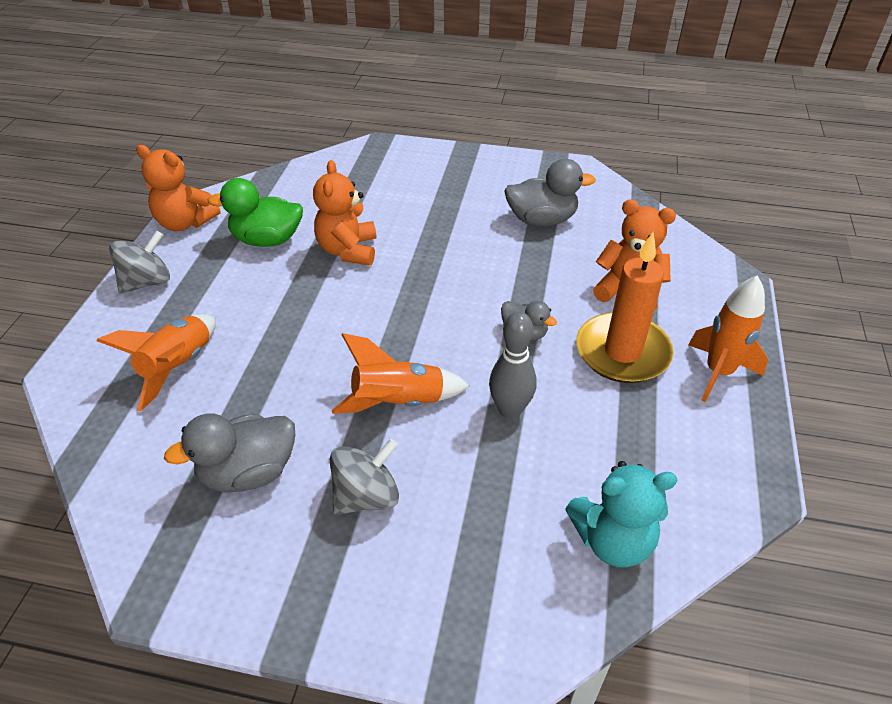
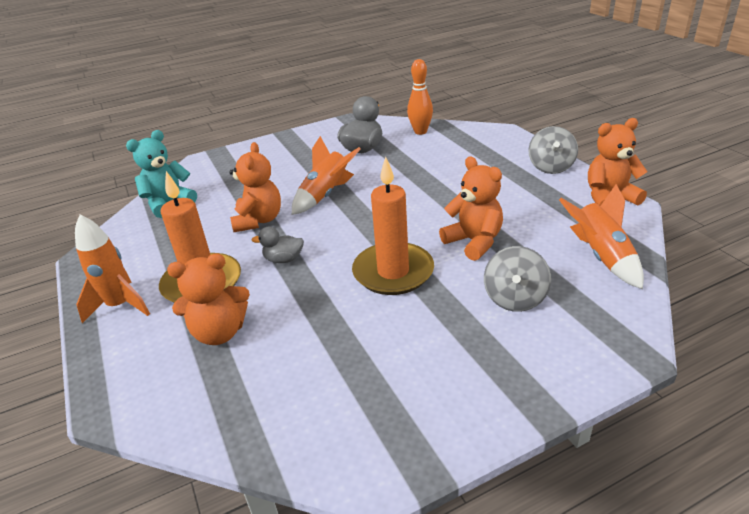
camera: 145 degrees right, 10 degrees down
orange rocket [97,314,216,411] -> orange rocket moved to [559,184,644,289]
green duck [208,178,303,247] -> none
grey spinning top [330,439,399,515] -> grey spinning top moved to [484,246,551,312]
grey bowling pin [489,312,537,419] -> orange teddy bear [229,142,281,232]
grey duck [504,159,596,226] -> none
none -> orange candle [352,156,434,295]
none -> orange bowling pin [407,59,433,135]

